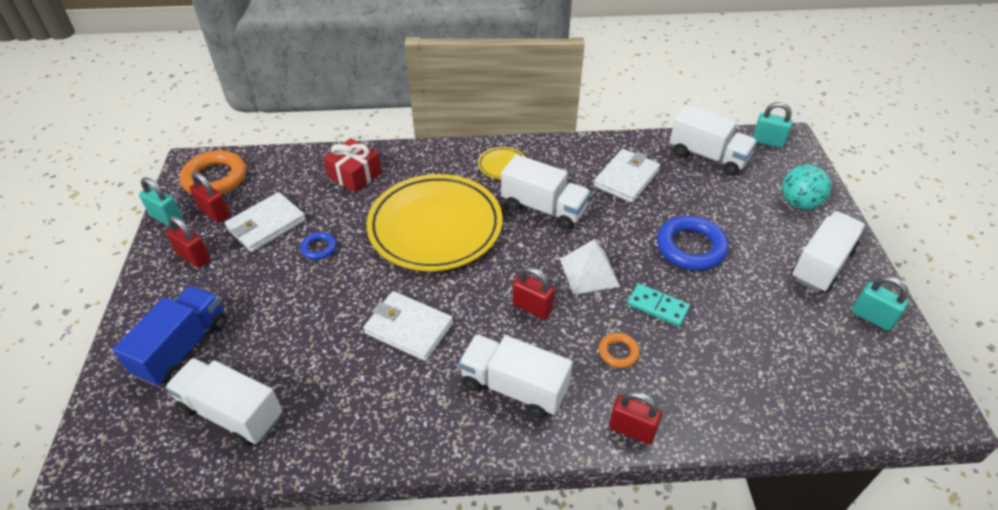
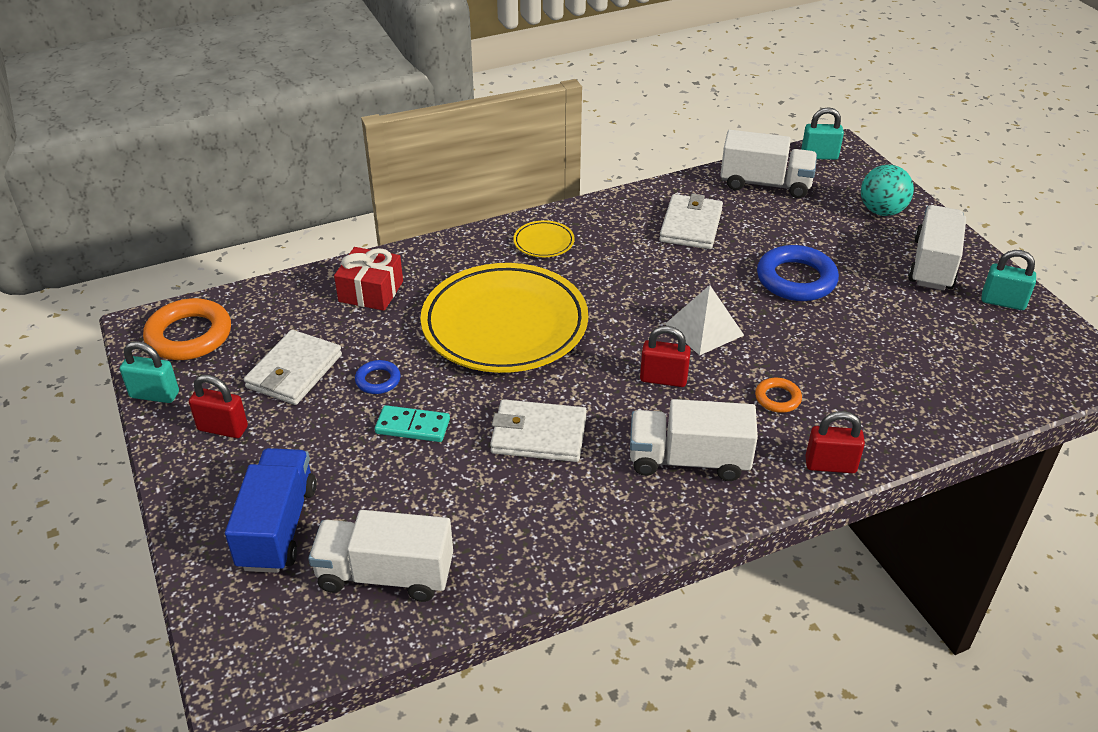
camera: 20 degrees left, 5 degrees down
red padlock [190,172,230,223] -> none
white truck [501,154,591,230] -> none
turquoise domino [627,284,690,326] -> turquoise domino moved to [375,405,450,442]

